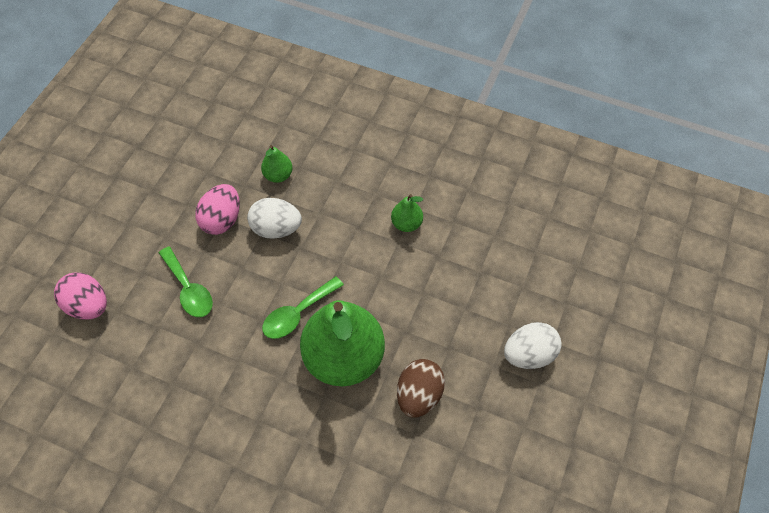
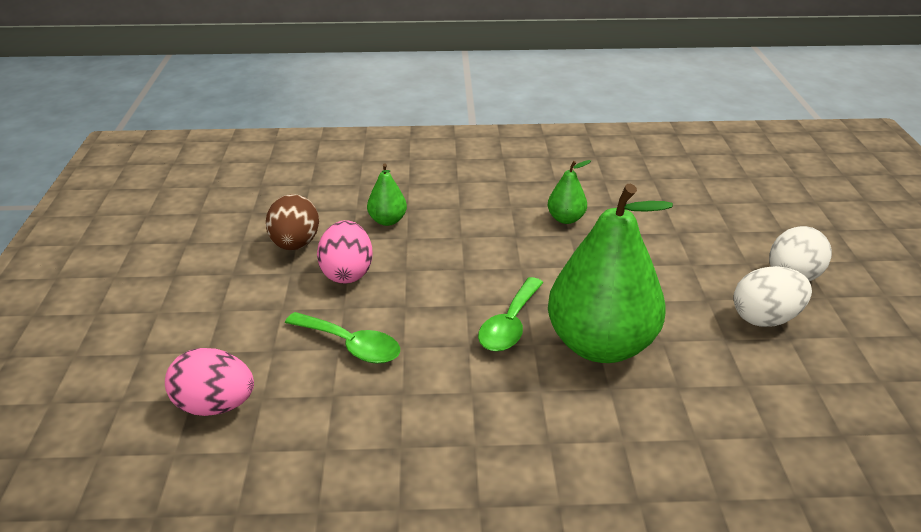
camera: 25 degrees left, 25 degrees down
white egg [247,198,302,239] -> white egg moved to [733,266,812,327]
brown egg [397,359,445,417] -> brown egg moved to [266,194,319,250]

